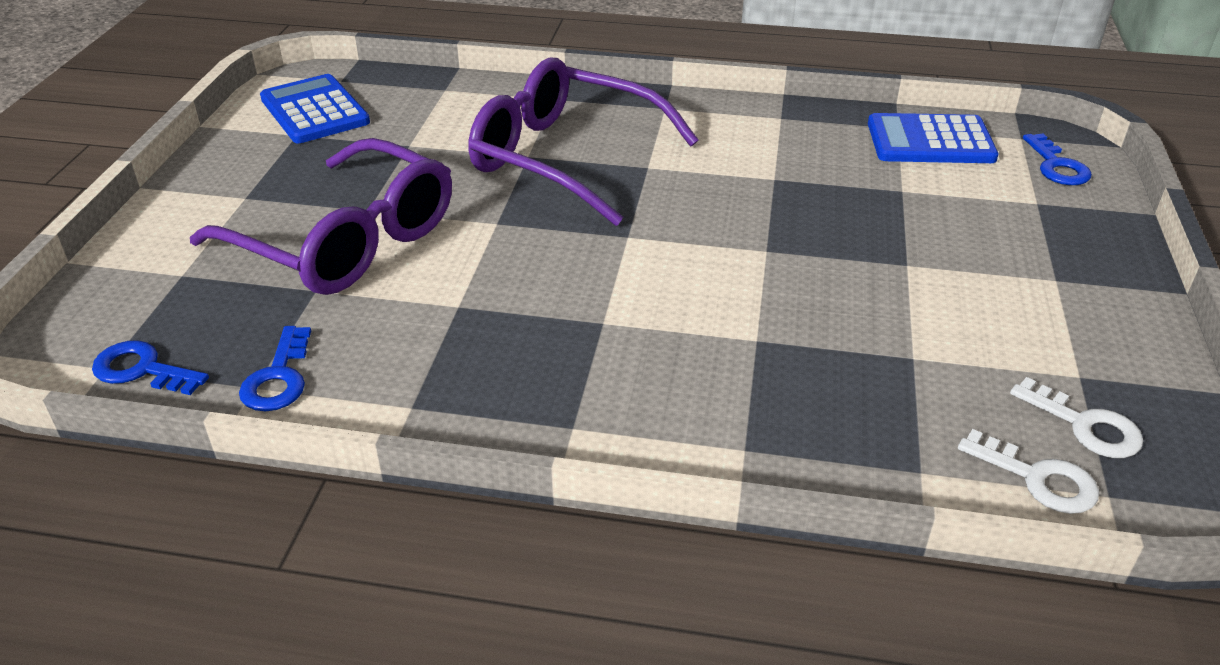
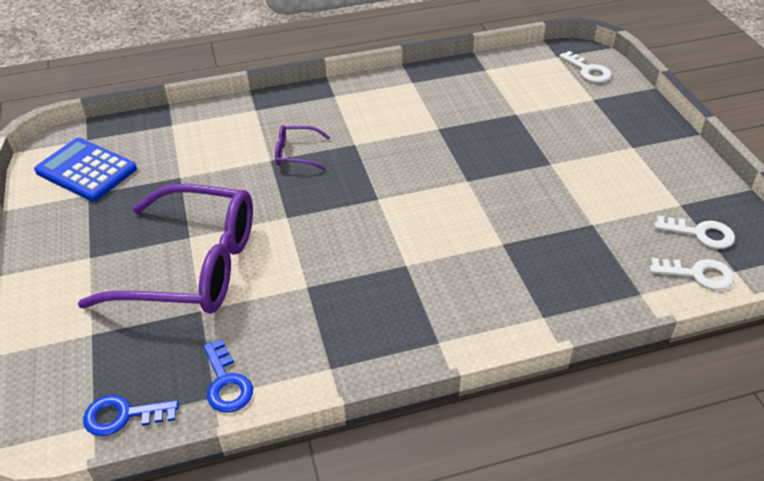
camera: 25 degrees left, 5 degrees up
purple glasses [468,58,699,226] -> purple glasses [275,125,330,170], size x0.42
blue calculator [868,113,999,163] -> none
blue key [1023,134,1092,185] -> white key [559,51,612,83]

